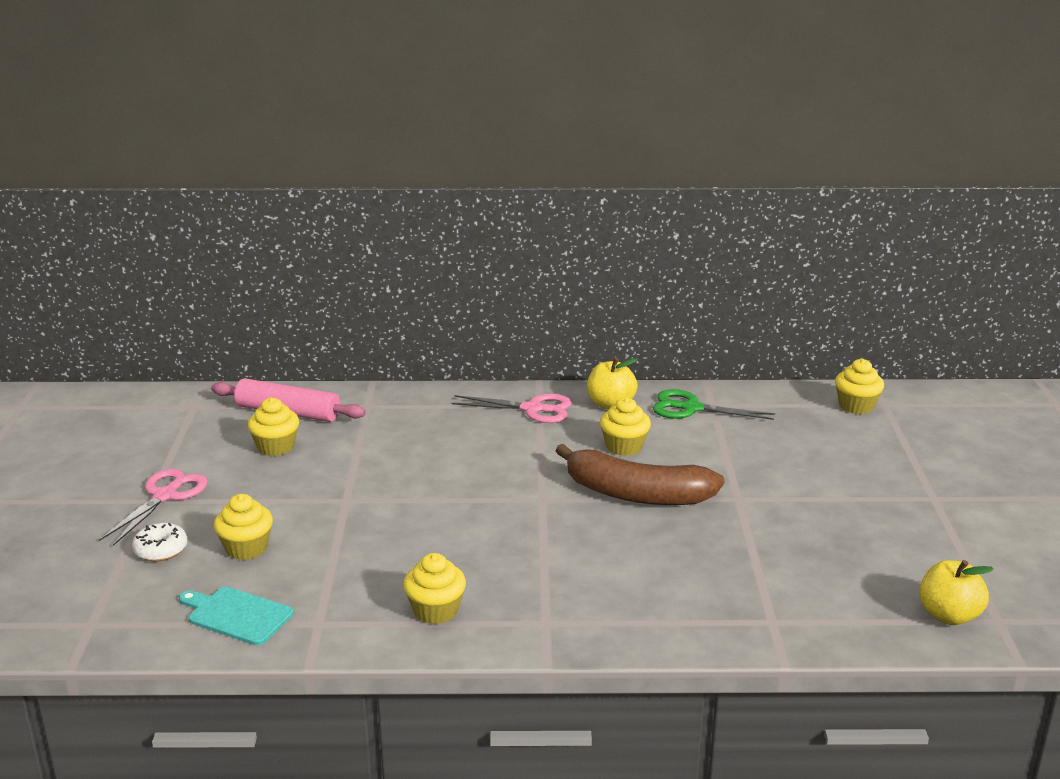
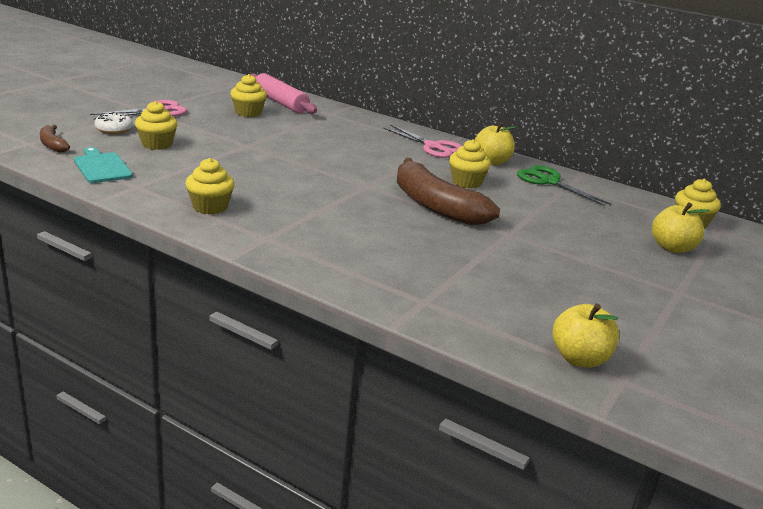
camera: 30 degrees right, 0 degrees up
none -> brown banana [40,125,70,153]
none -> yellow apple [652,202,710,253]

